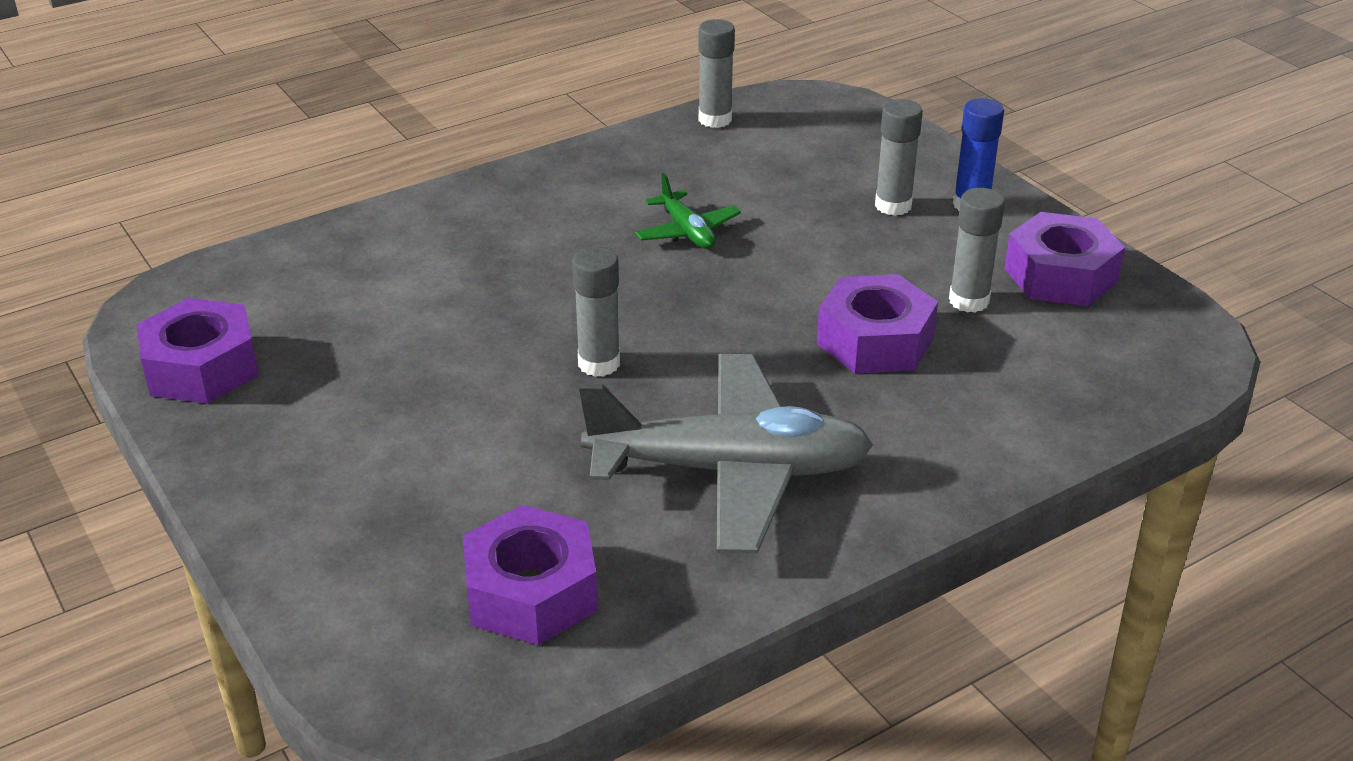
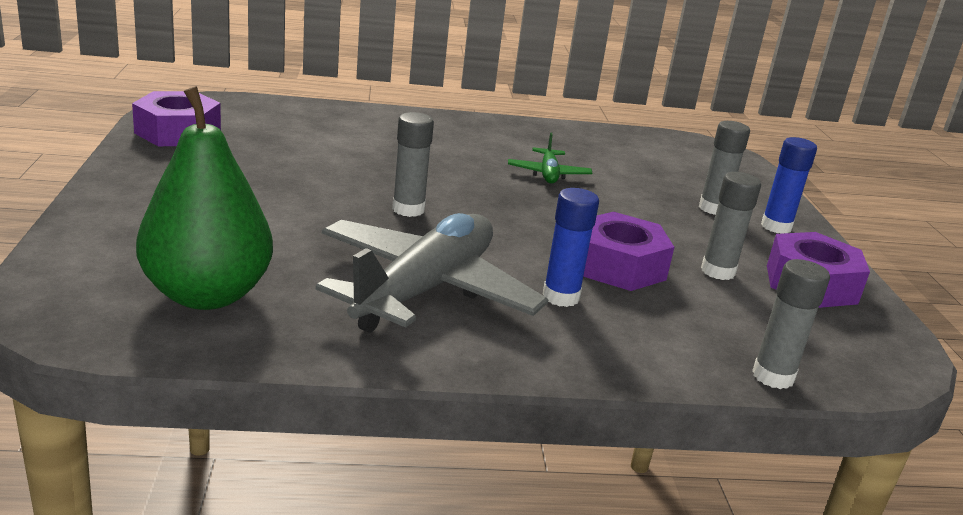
camera: 25 degrees right, 10 degrees down
purple nut [463,505,598,645] -> green pear [136,86,273,310]
grey plane [579,354,873,554] -> grey plane turned 90 degrees counterclockwise [316,213,549,333]
grey glue stick [698,19,735,128] -> grey glue stick moved to [752,259,830,389]
none -> blue glue stick [543,188,599,307]

